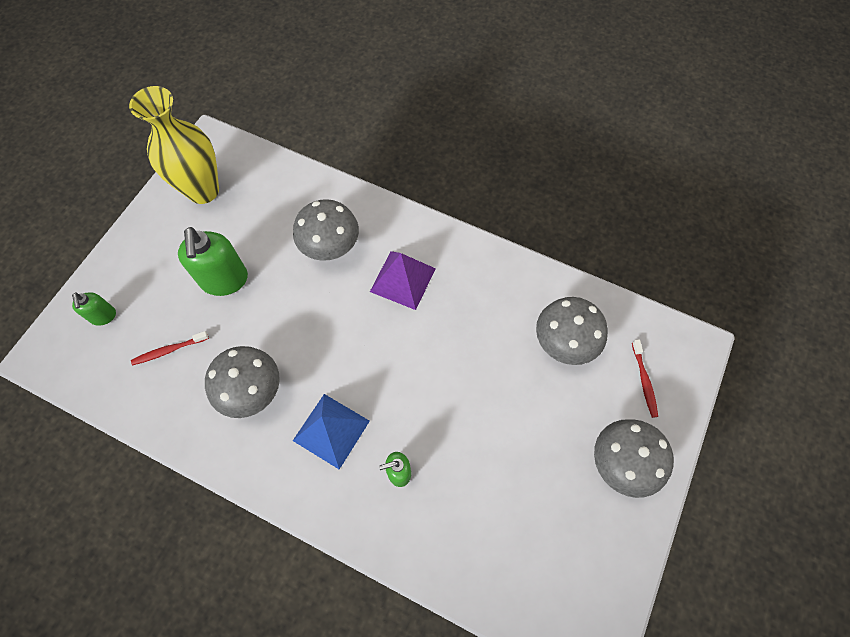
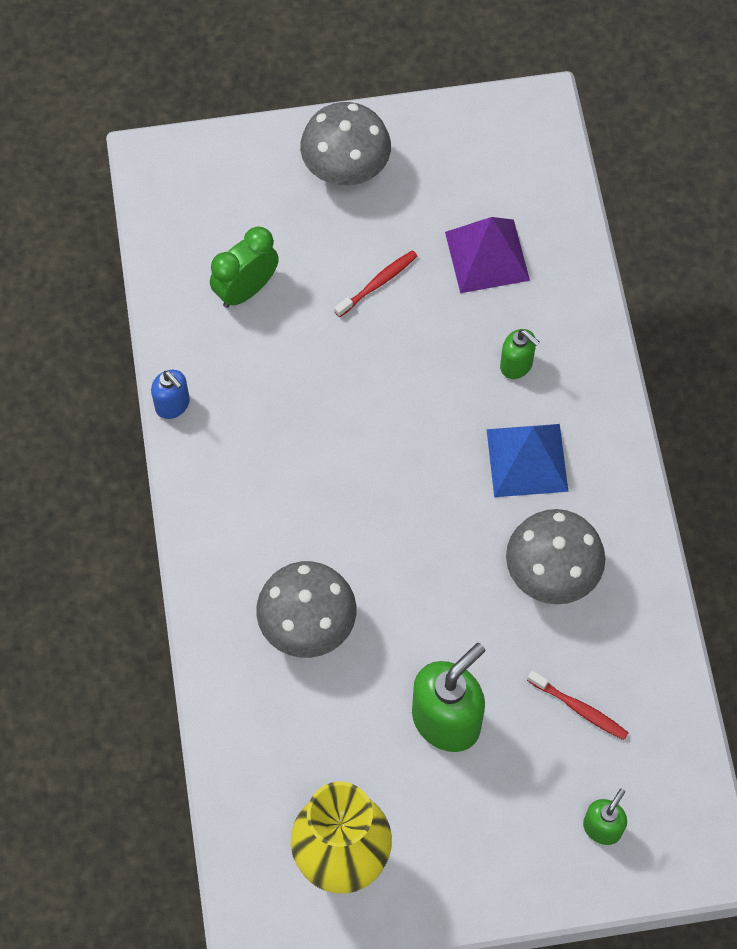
camera: 125 degrees left, 0 degrees up
purple pyramid [370,251,436,310] -> purple pyramid moved to [445,217,530,293]
grey mushroom [536,297,608,365] -> green clock [210,226,279,308]
red toothbrush [632,339,658,418] -> red toothbrush moved to [334,250,417,317]
none -> blue soap dispenser [151,370,190,419]

